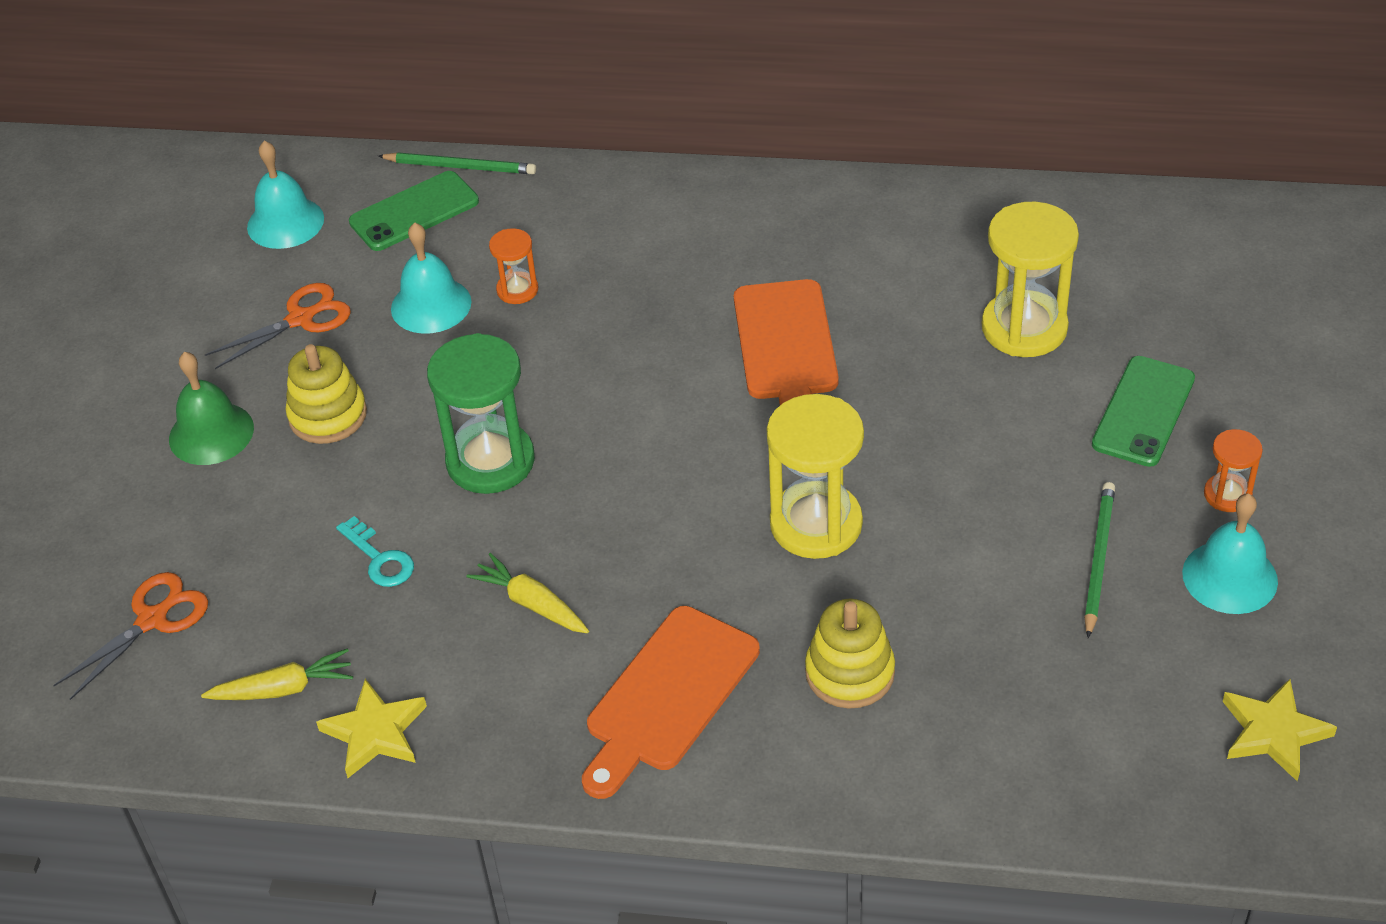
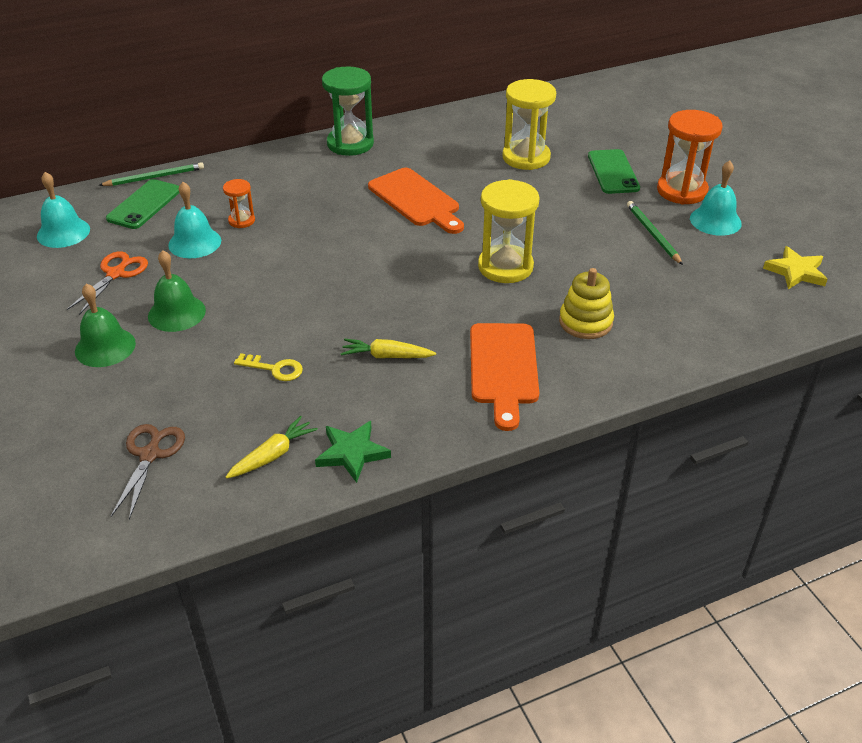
camera: 35 degrees left, 5 degrees down
orange scissors [53,572,208,700] -> brown scissors [111,424,185,520]
yellow stacking toy [286,344,367,444] -> green bell [148,250,206,332]
yellow star [316,679,427,778] -> green star [315,421,391,483]
turquoise key [336,516,414,587] -> yellow key [234,353,303,381]
green hourglass [427,333,535,494] -> green hourglass moved to [322,66,374,156]
orange hourglass [1204,429,1263,512] -> orange hourglass [657,110,723,205], size x1.96

